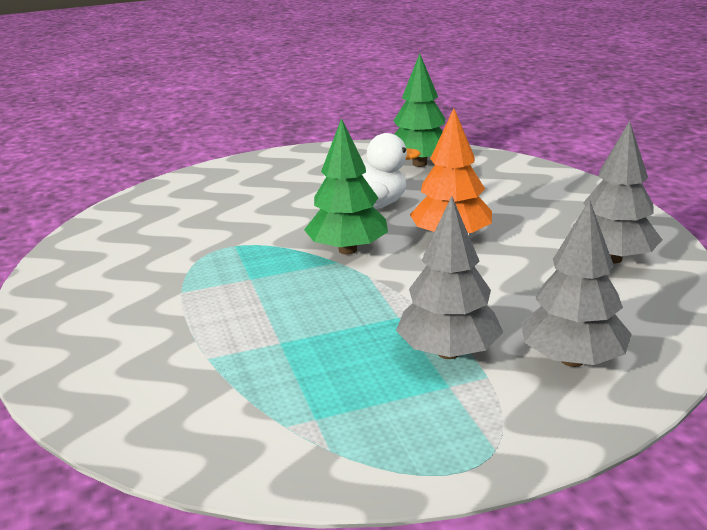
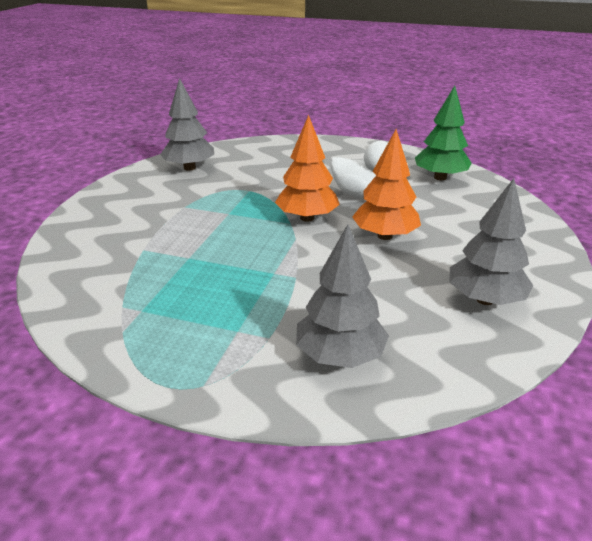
camera: 35 degrees right, 5 degrees up
green tree [304,118,388,255] -> orange tree [275,115,340,222]
grey tree [396,196,503,359] -> grey tree moved to [160,78,214,171]

